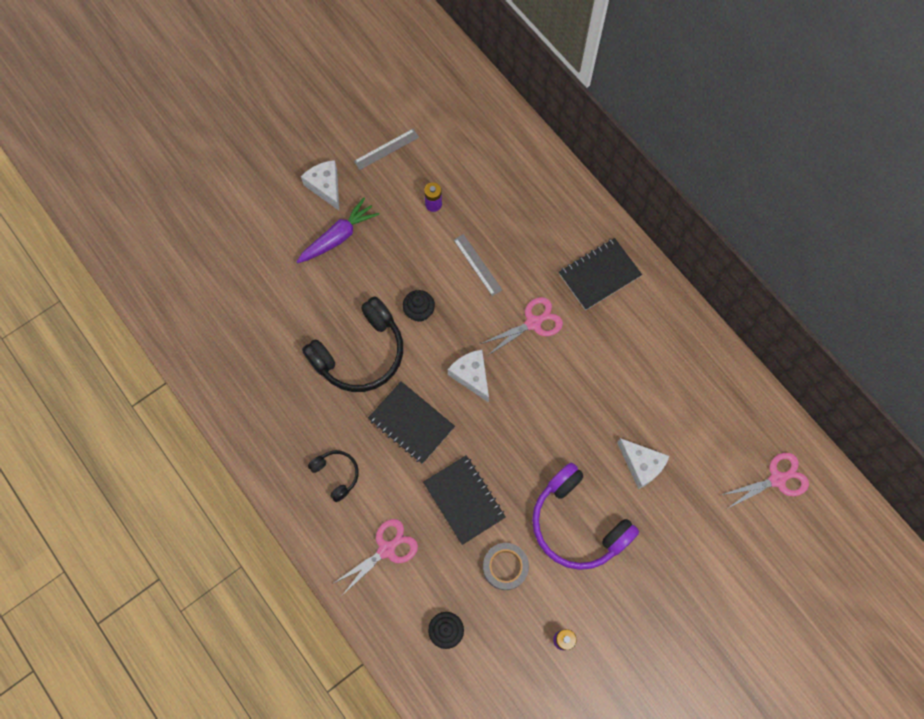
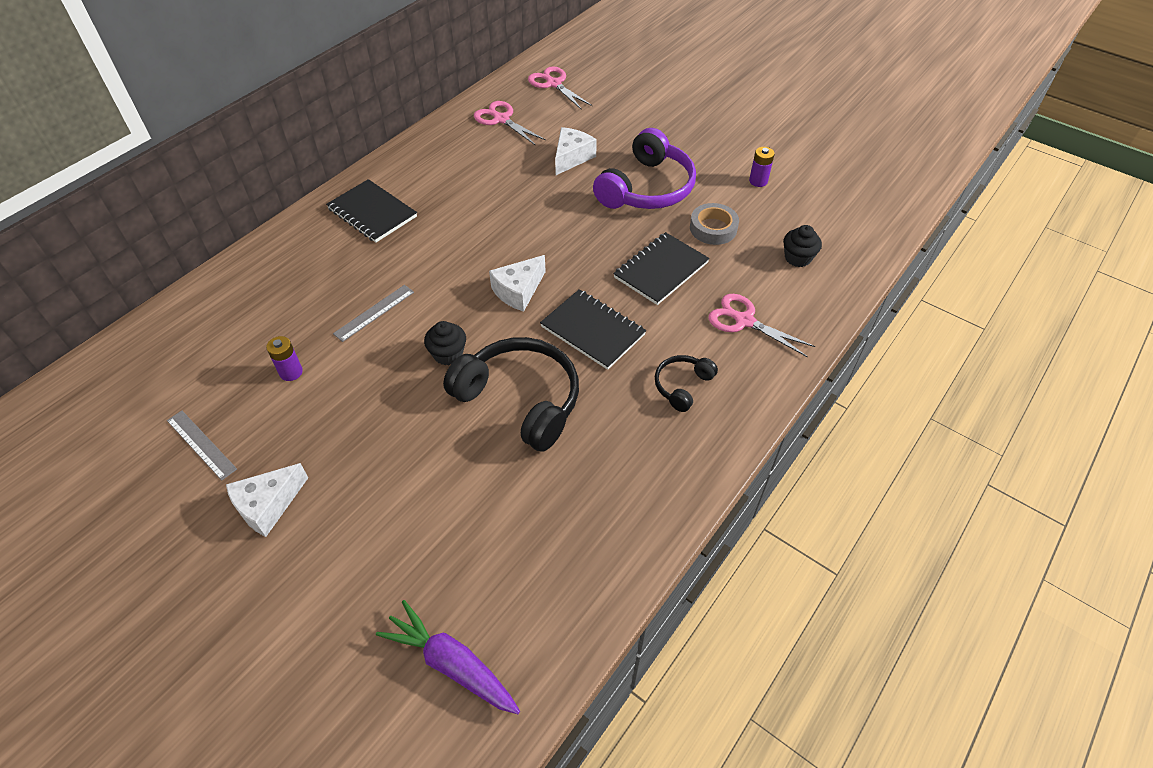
camera: 105 degrees left, 20 degrees down
purple carrot [296,197,379,263] -> purple carrot moved to [376,600,520,714]
black notebook [368,381,455,464] -> black notebook turned 75 degrees counterclockwise [540,289,646,370]
pink scissors [480,297,563,356] -> pink scissors moved to [474,101,546,145]

